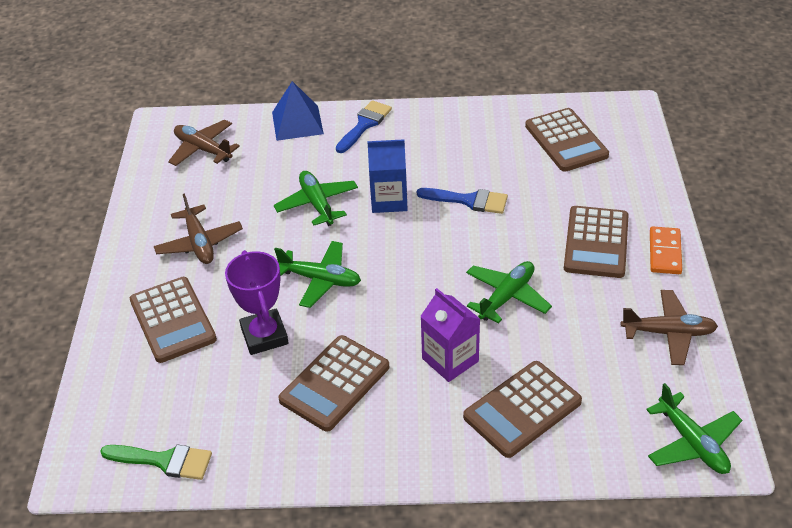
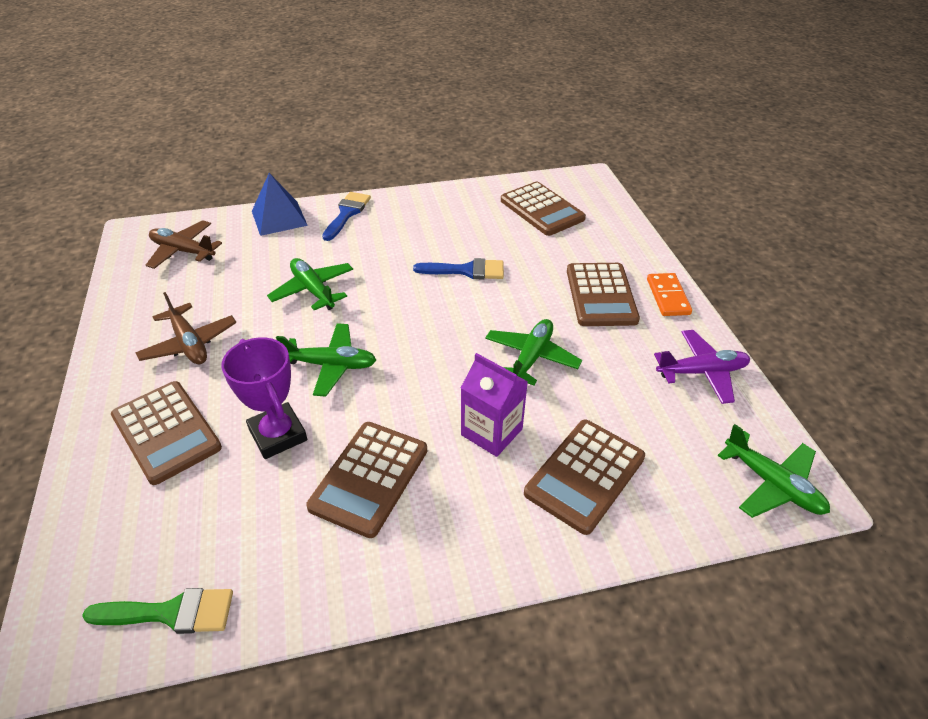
camera: 15 degrees left, 0 degrees up
blue carton [367,139,408,213] -> none
brown plane [621,290,718,365] -> purple plane [654,330,750,404]

